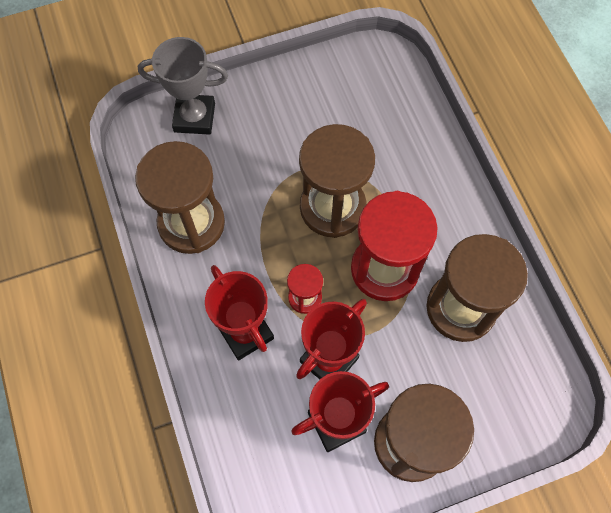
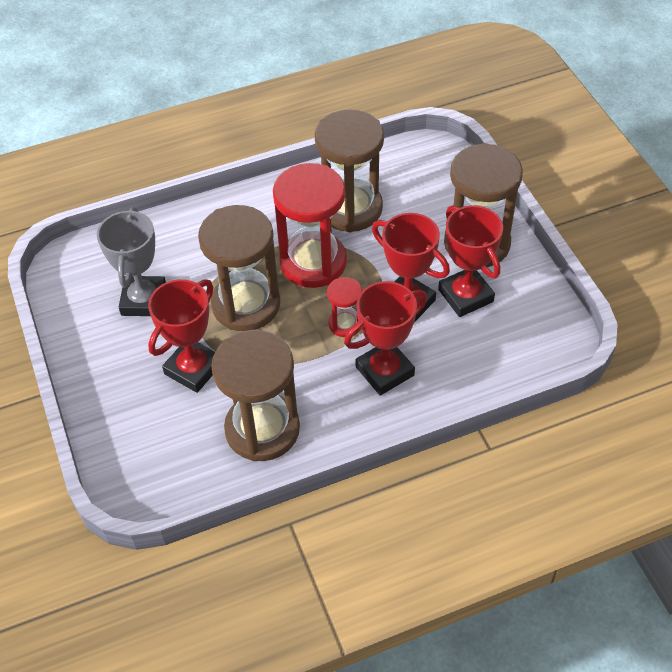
camera: 90 degrees left, 15 degrees down
grey trophy [138,37,228,135] -> grey trophy moved to [97,207,166,316]
none -> red trophy [148,279,215,393]

